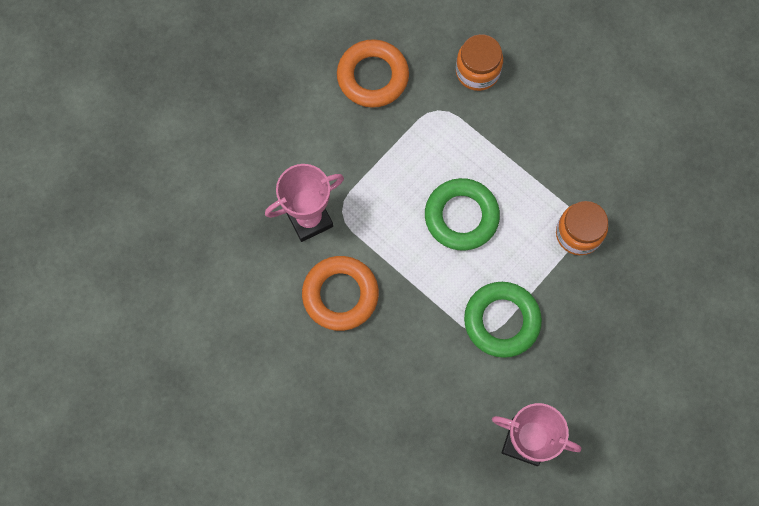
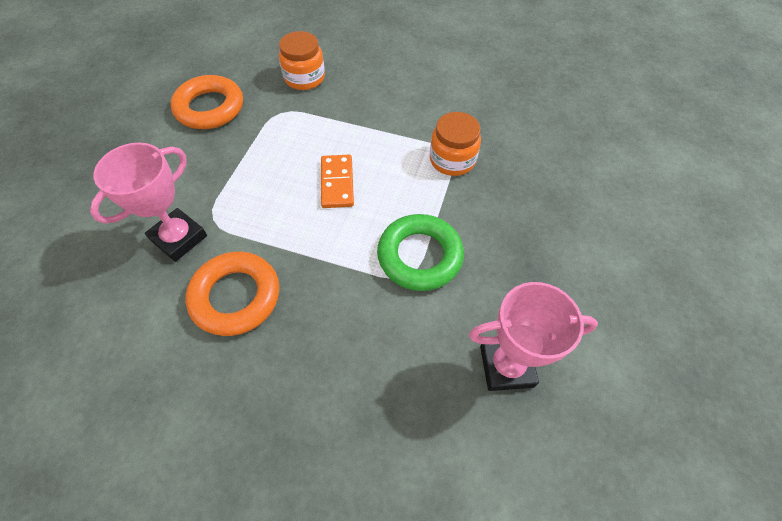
camera: 25 degrees left, 15 degrees down
green ring [425,178,500,251] -> orange domino [321,155,354,208]

